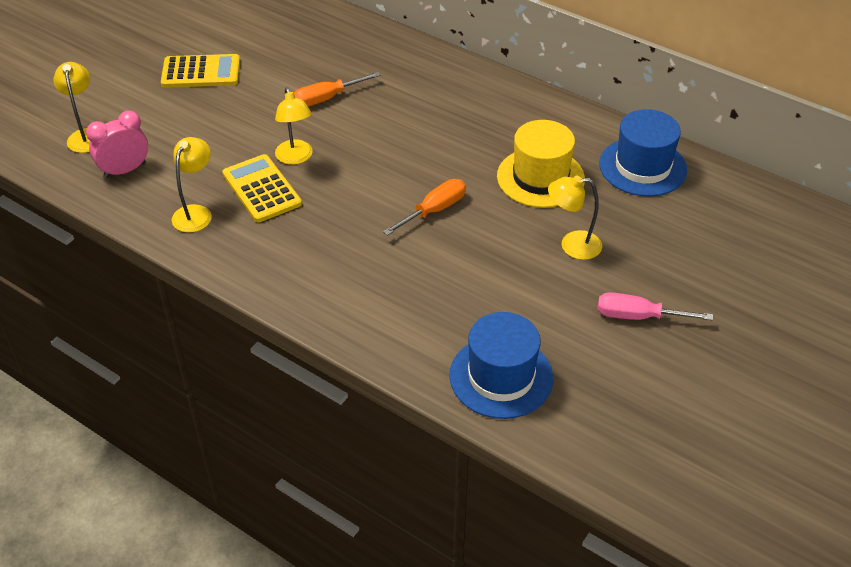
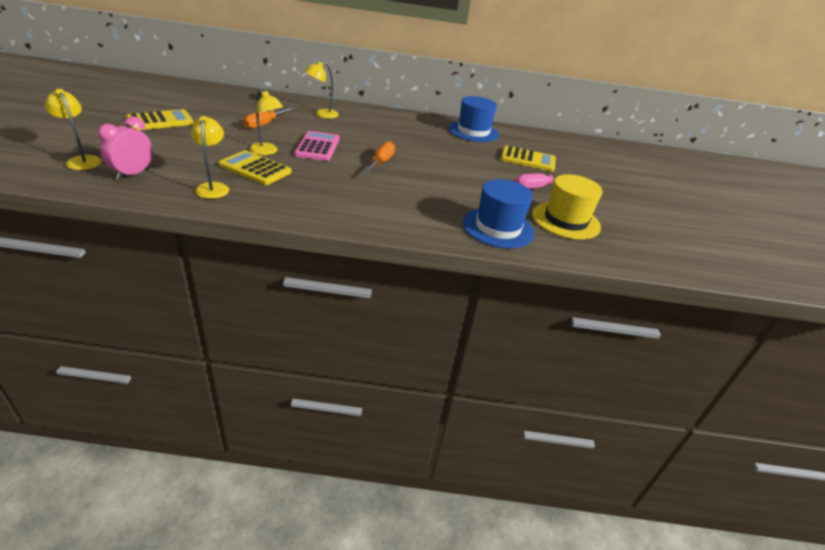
camera: 35 degrees left, 10 degrees down
yellow hat [497,120,585,208] -> yellow hat moved to [532,174,603,240]
yellow lamp [548,176,602,260] -> yellow lamp moved to [304,61,339,118]
none -> pink calculator [294,131,340,161]
none -> yellow calculator [501,146,556,171]

